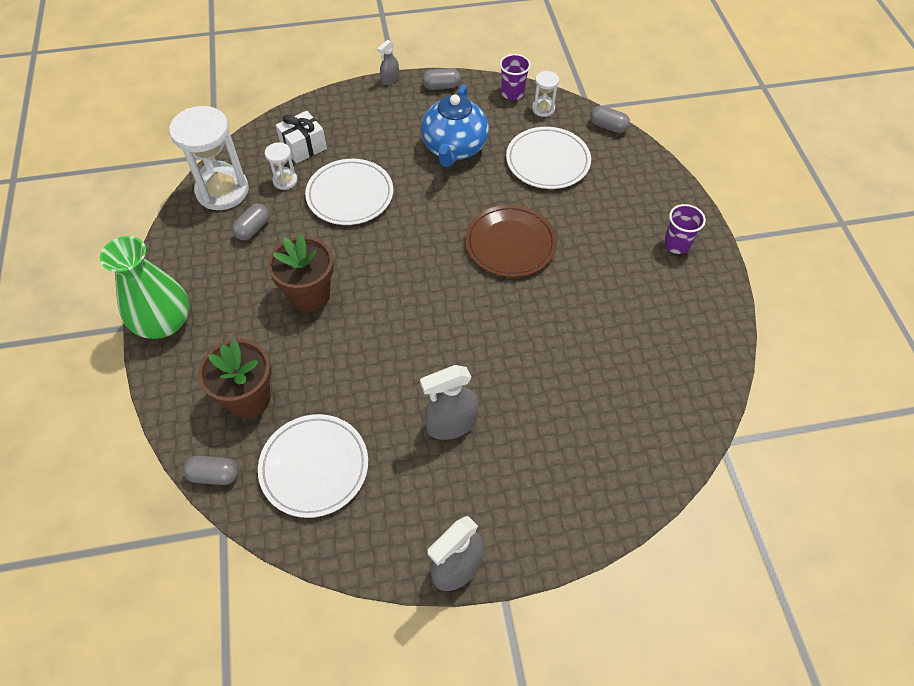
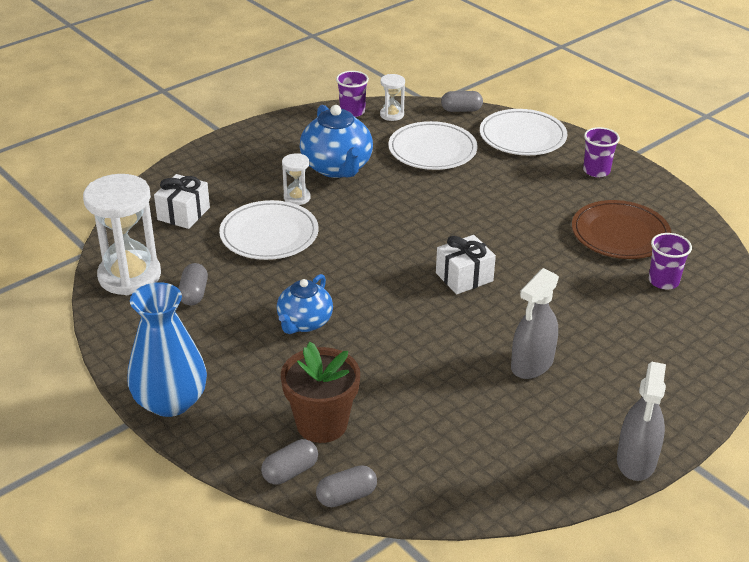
camera: 30 degrees left, 20 degrees down
green vase [100,236,189,339] -> blue vase [127,282,207,417]
white plate [258,414,368,518] -> white plate moved to [480,109,567,155]
white hourglass [265,142,298,190] -> white hourglass moved to [282,153,311,205]
brown flower pot [268,234,334,312] -> blue teapot [277,274,333,334]
grey spray bottle [377,40,399,85] -> none
grey capsule [422,68,461,90] -> grey capsule moved to [261,439,318,485]
brown plate [465,205,557,277] -> brown plate moved to [572,200,671,259]
none -> white gift [436,235,496,294]
none -> purple cup [649,233,692,289]

